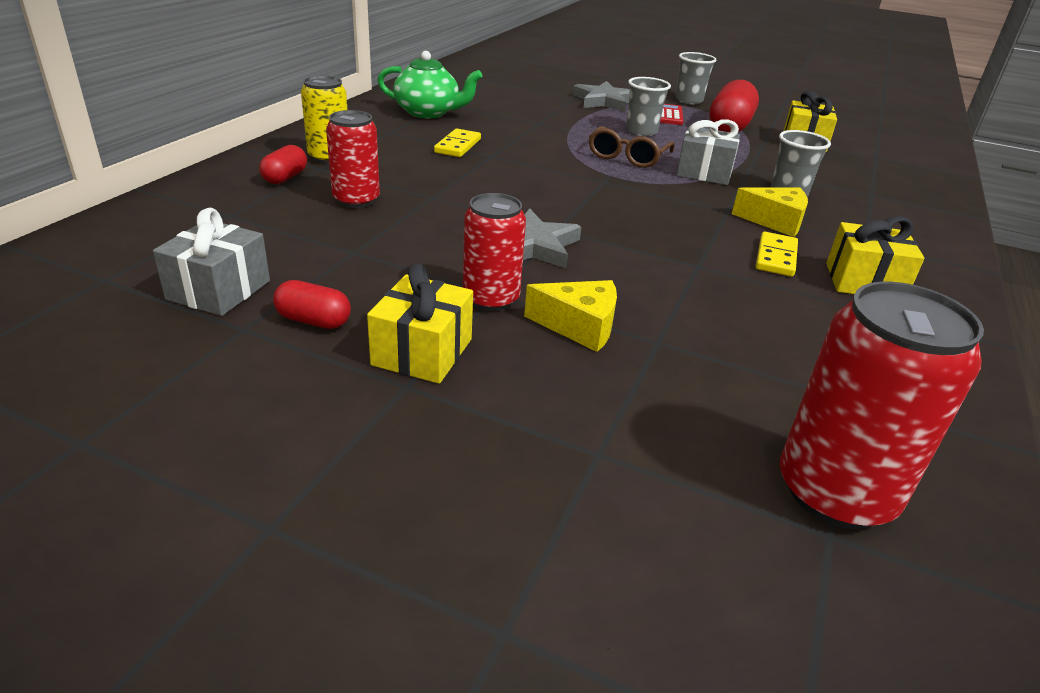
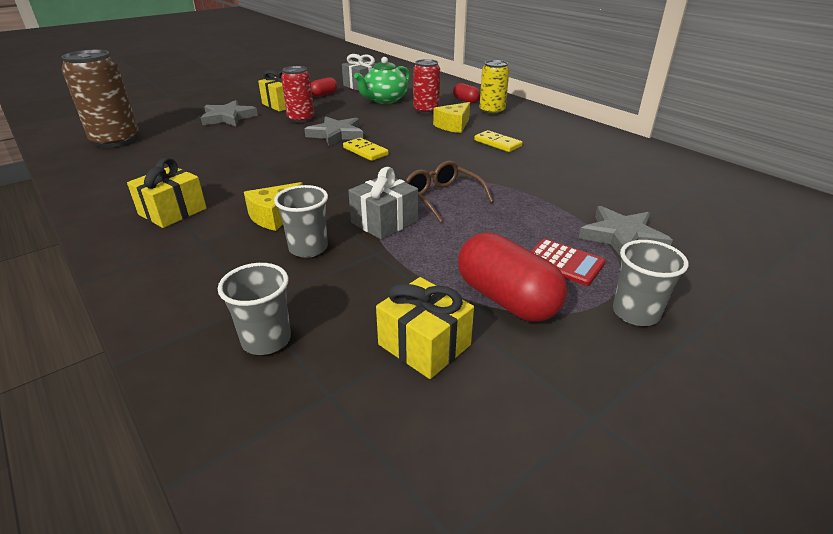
camera: 120 degrees right, 0 degrees up
green teapot [377,51,482,118] -> green teapot moved to [354,57,410,104]
yellow cheese [524,280,617,352] -> yellow cheese moved to [433,102,470,133]
grey cup [626,77,671,136] -> grey cup moved to [218,263,291,355]
yellow domino [756,232,798,277] -> yellow domino moved to [343,138,389,161]
red can [780,282,984,529] -> brown can [61,49,138,148]
none -> grey star [201,100,258,126]

